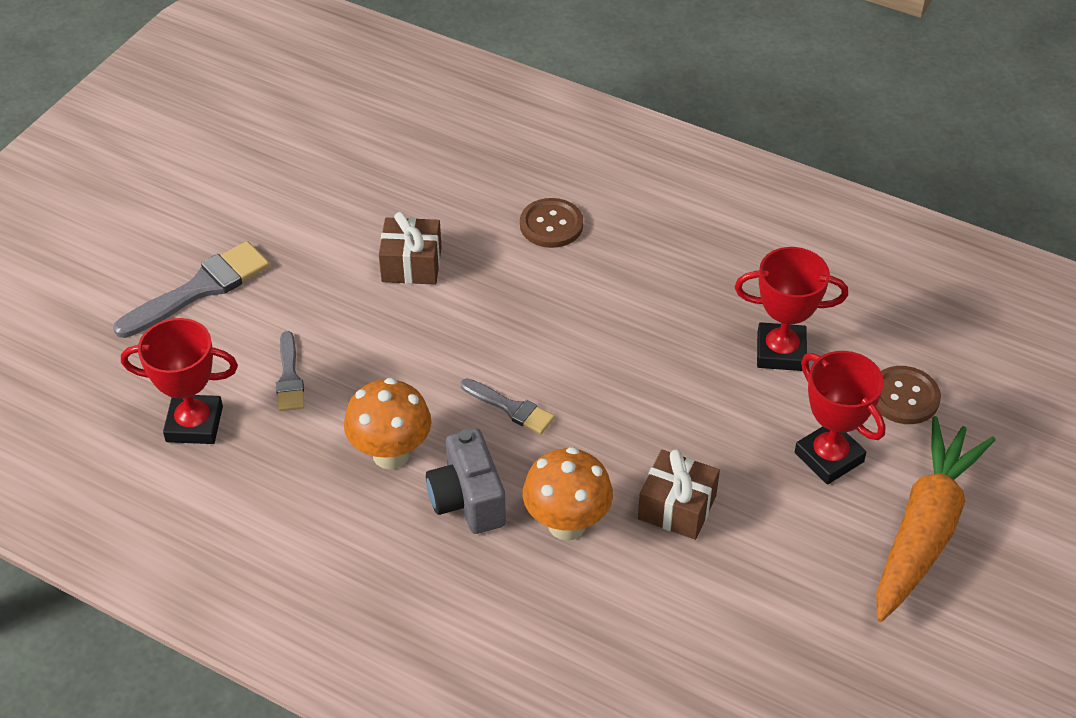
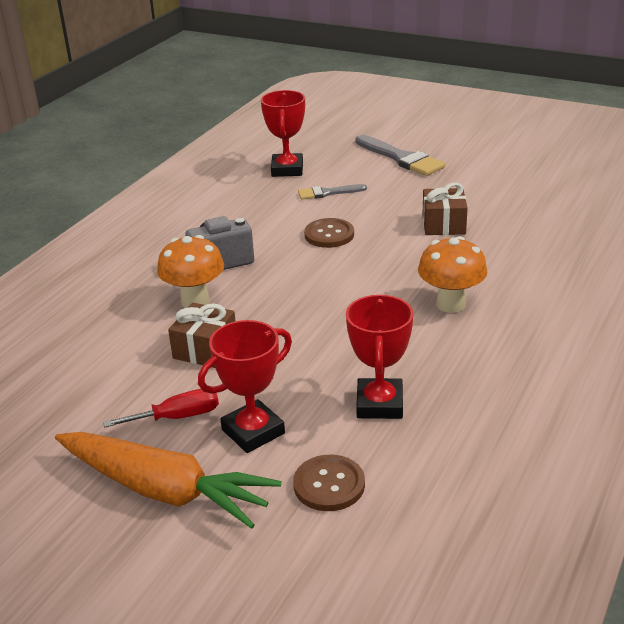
camera: 90 degrees right, 15 degrees down
orange mushroom [344,378,432,470] -> orange mushroom moved to [418,236,488,313]
grey brush [461,379,555,434] -> none
brown button [520,198,583,248] -> brown button moved to [304,218,354,248]
none -> red screwdriver [103,389,219,428]

